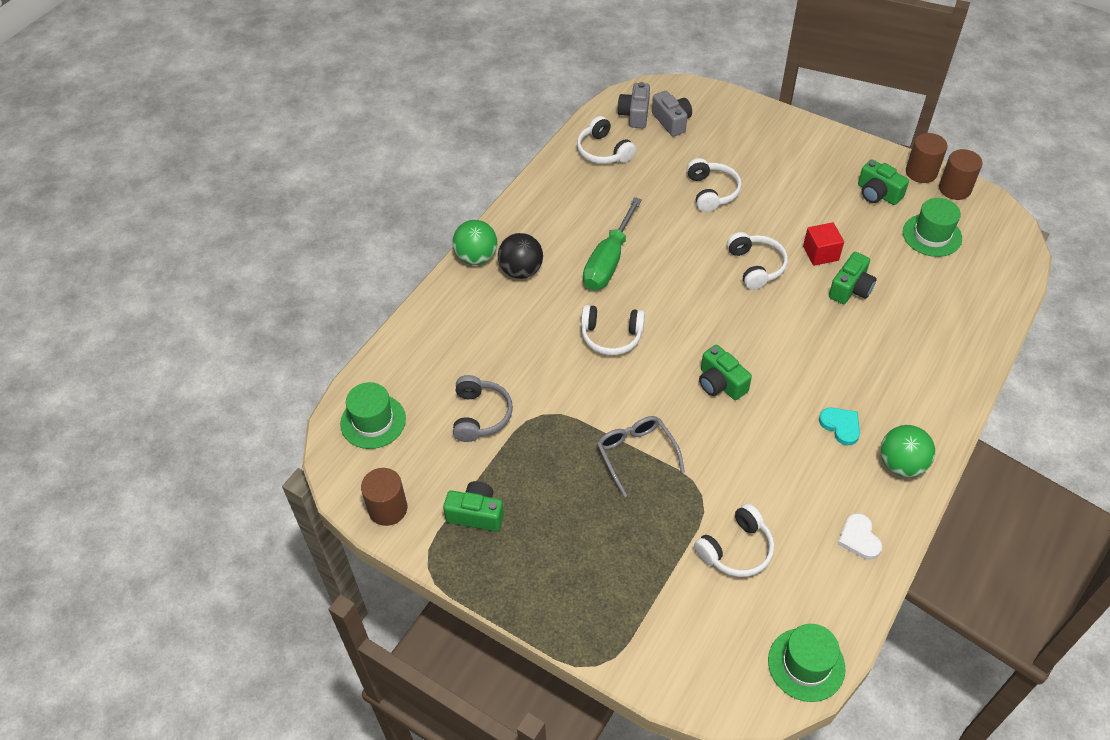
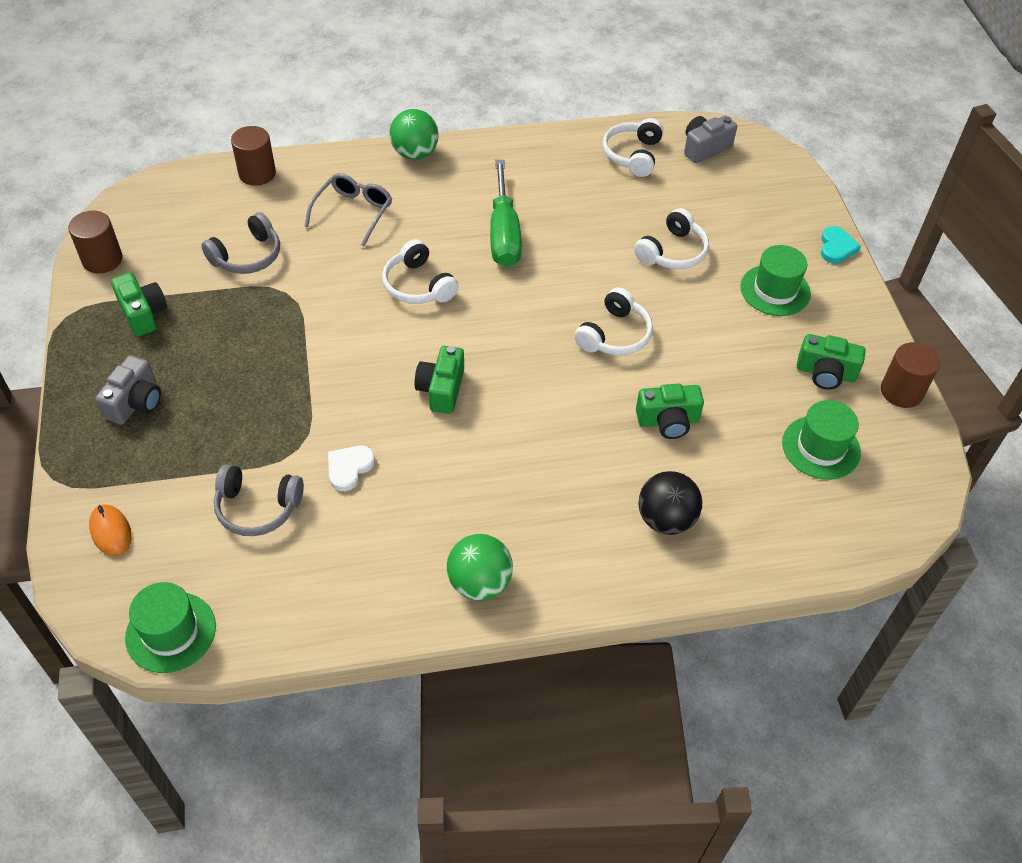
camera: 45 degrees right, 0 degrees up
green hat [340,382,406,449] -> green hat moved to [740,245,811,316]
black ball [498,233,543,279] -> black ball moved to [638,471,702,535]
green screwdriver [583,197,642,290] -> green screwdriver turned 75 degrees counterclockwise [490,160,522,267]
grey glasses [597,416,685,497] -> grey glasses moved to [305,173,392,247]
grey camera [652,91,692,137] -> grey camera moved to [95,355,161,425]
white headphones [694,504,774,577] -> grey headphones [214,464,304,536]
red cube [803,222,844,266] -> none
turquoise heart [819,408,860,445] -> turquoise heart moved to [821,226,861,263]
white heart [838,513,882,560] -> white heart moved to [328,446,375,491]
green camera [858,159,909,205] -> green camera turned 75 degrees counterclockwise [797,334,866,390]
brown cylinder [939,149,983,200] -> brown cylinder moved to [231,126,276,186]
none -> orange mouse [89,504,132,556]

